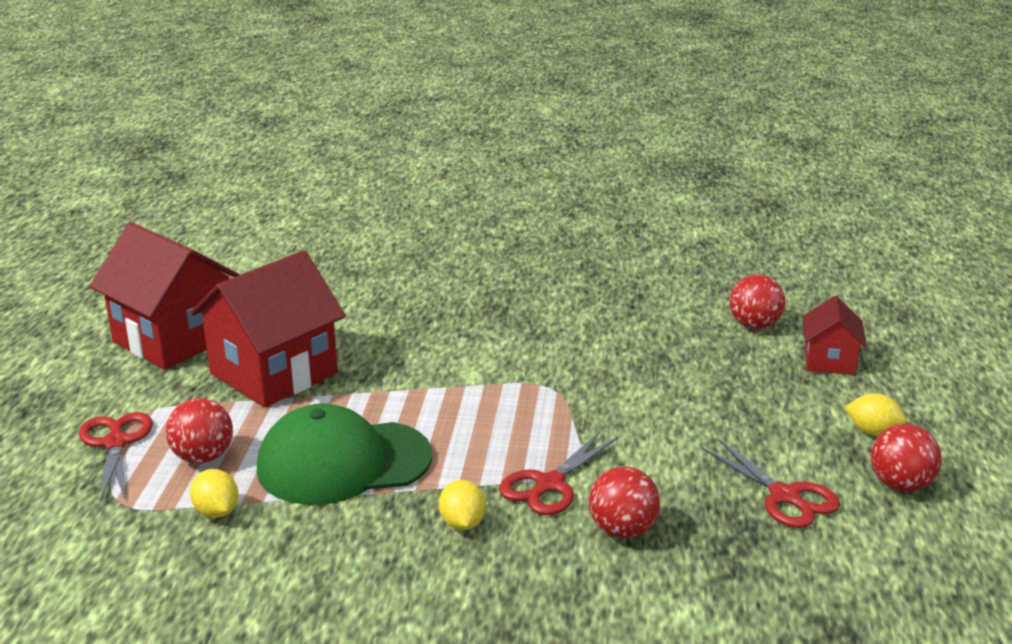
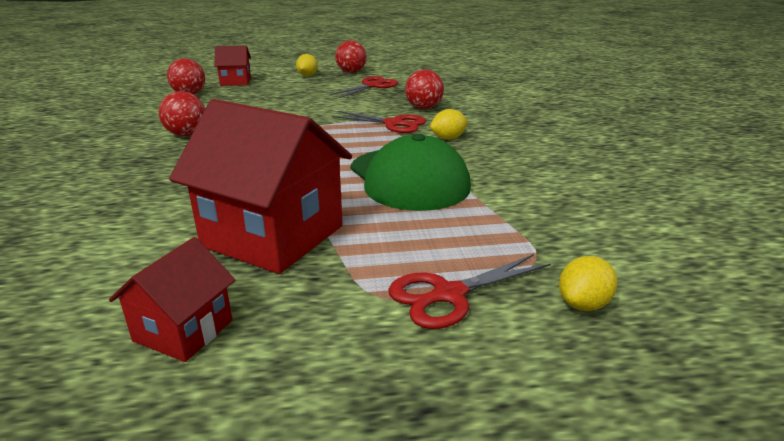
camera: 105 degrees left, 0 degrees up
red house [89,223,240,370] -> red house [109,237,235,362], size x0.52
red ball [166,398,233,464] -> red ball moved to [159,91,205,136]
yellow lemon [190,469,238,518] -> yellow lemon moved to [559,256,617,311]

